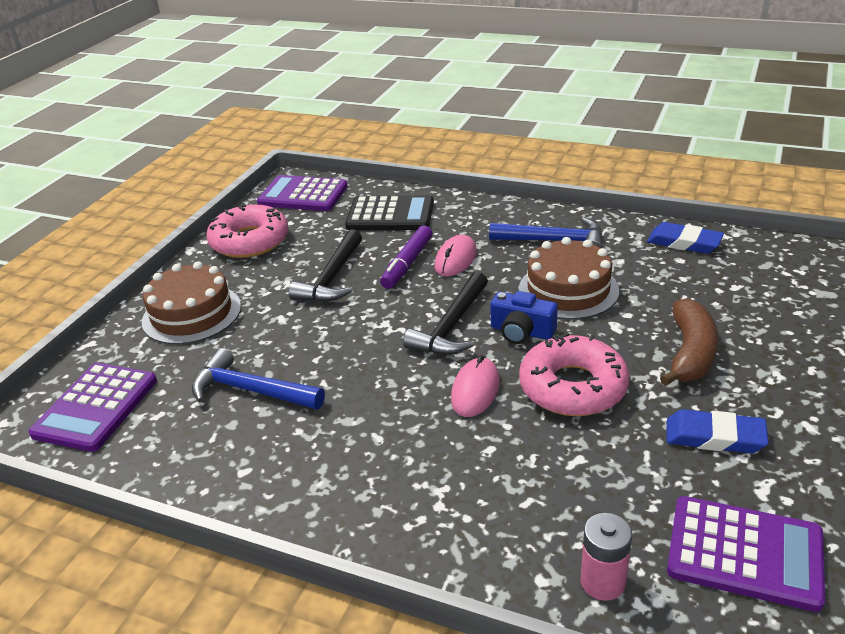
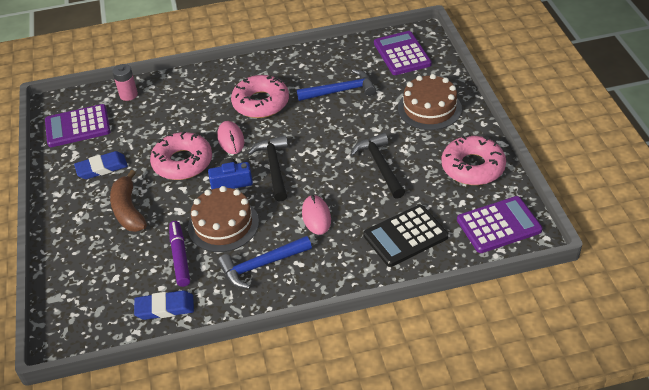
camera: 145 degrees right, 10 degrees up
purple marker [380,225,433,289] -> purple marker moved to [169,221,190,287]
none -> pink donut [231,75,289,118]

